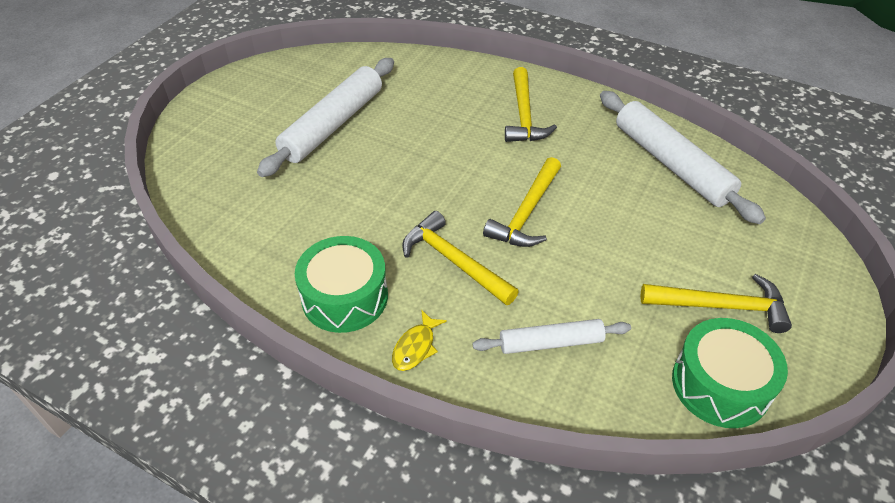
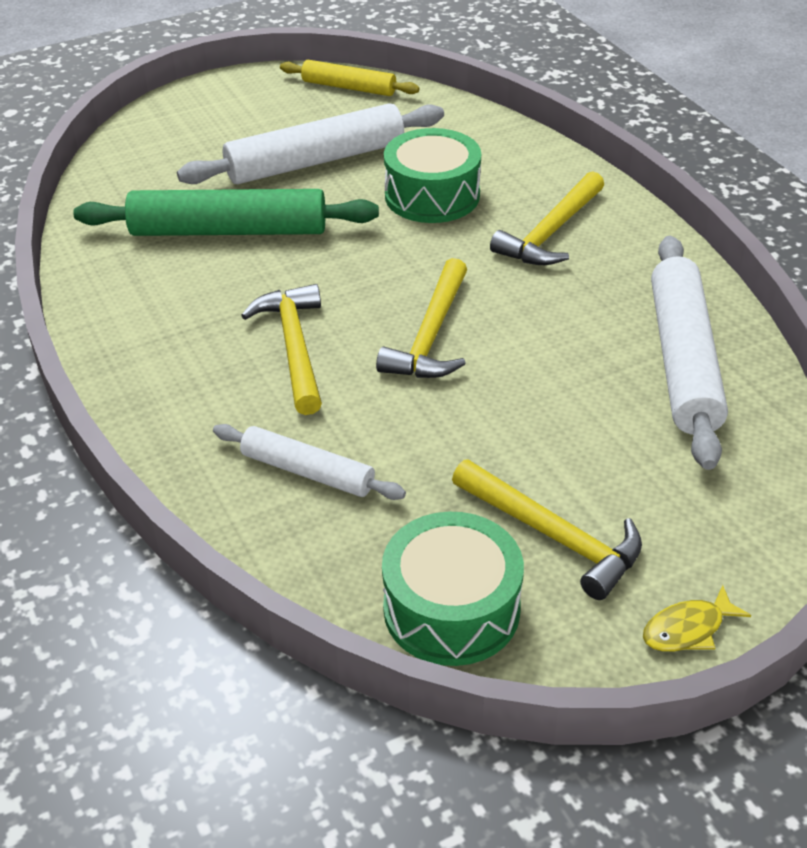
camera: 35 degrees right, 5 degrees down
green drum [295,236,388,333] -> green drum moved to [384,128,481,223]
yellow fish [392,310,447,371] -> yellow fish moved to [643,585,751,652]
yellow hammer [483,157,561,247] -> yellow hammer turned 45 degrees counterclockwise [376,258,467,378]
none -> green rolling pin [73,189,379,236]
none -> yellow rolling pin [280,60,419,96]

